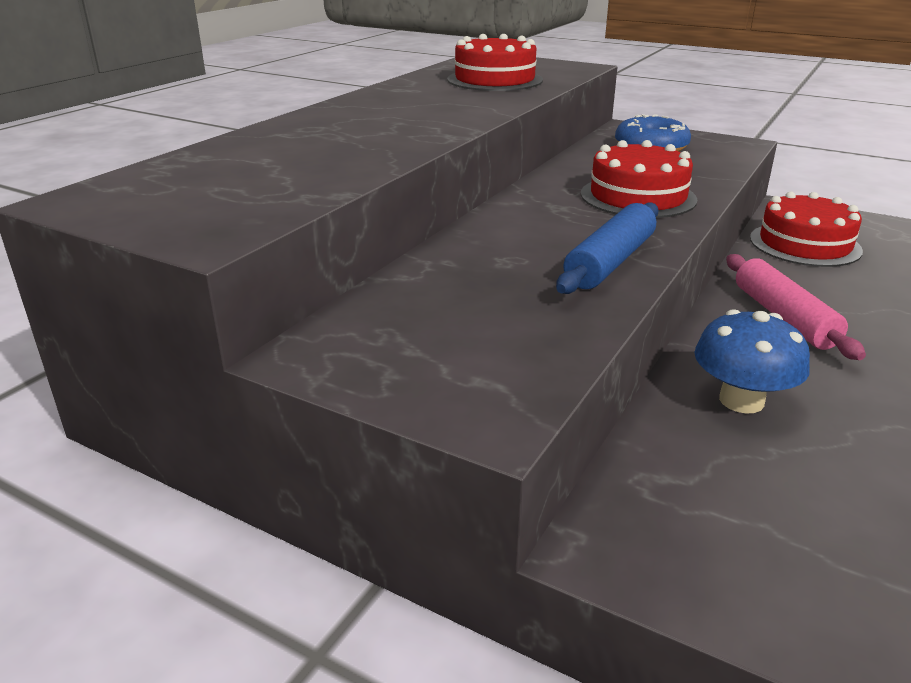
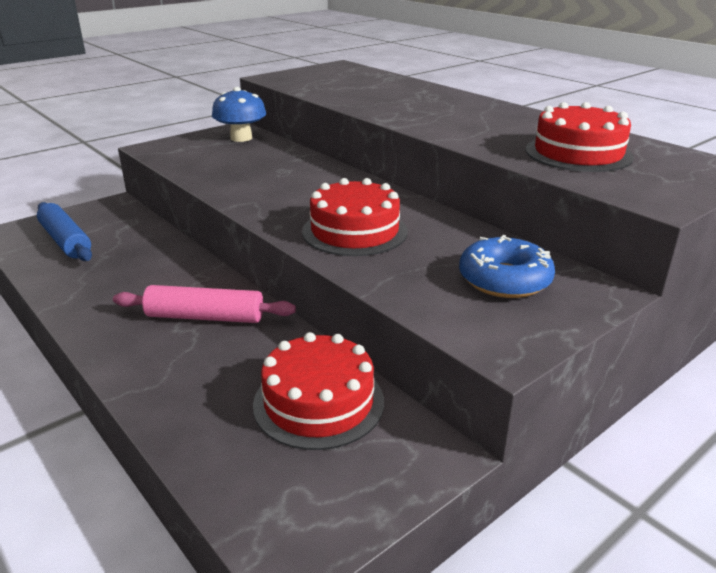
camera: 110 degrees right, 0 degrees up
blue rolling pin [556,202,659,294] -> blue rolling pin moved to [37,202,92,261]
blue mushroom [694,309,810,414] -> blue mushroom moved to [212,87,266,142]

